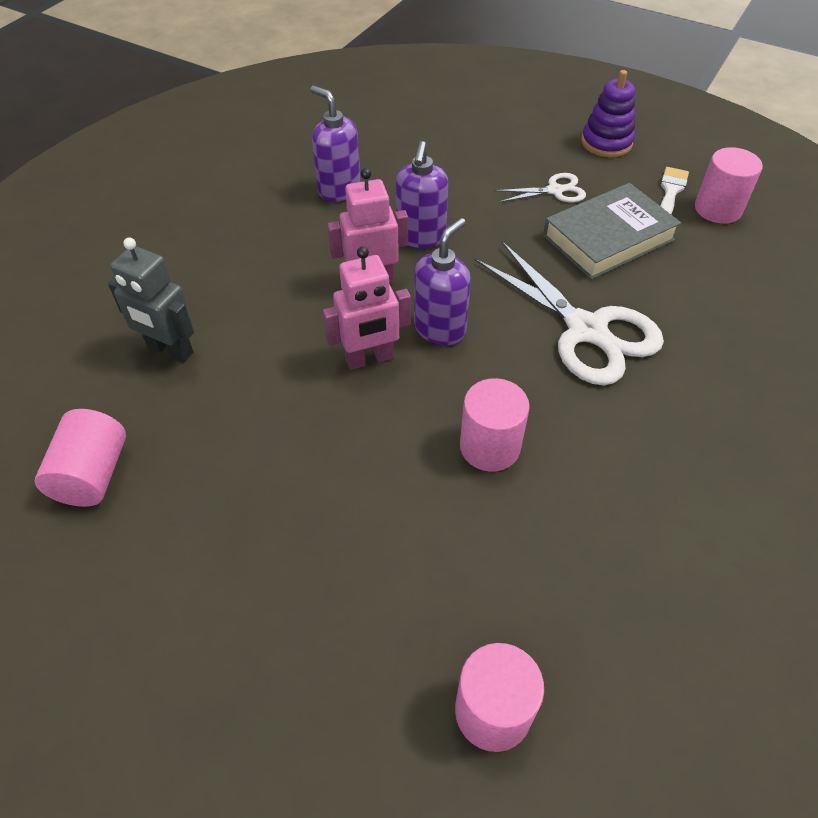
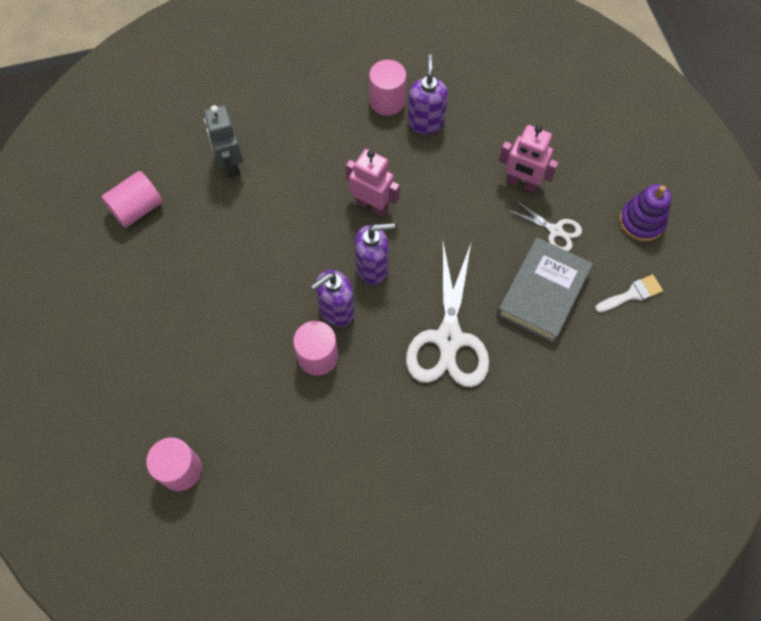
camera: 45 degrees right, 15 degrees up
pink robot [323,246,411,370] -> pink robot moved to [499,125,559,192]
purple soap dispenser [396,141,449,248] -> purple soap dispenser moved to [311,270,355,327]
grey book [543,183,681,280] -> grey book turned 75 degrees counterclockwise [497,237,593,343]
pink cylinder [695,147,763,224] -> pink cylinder moved to [369,60,406,116]

